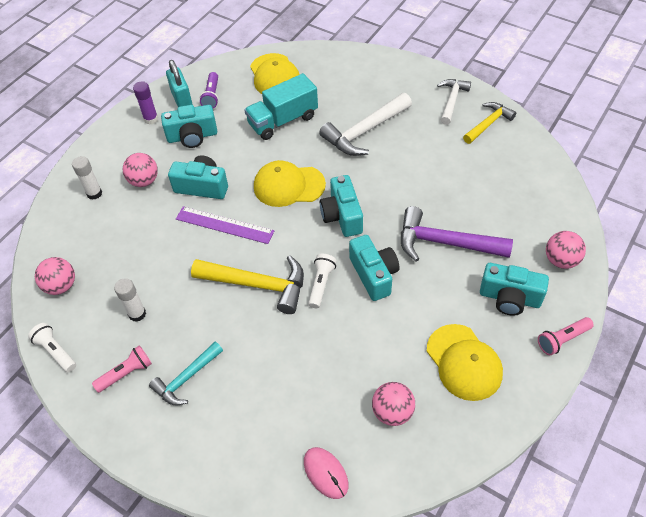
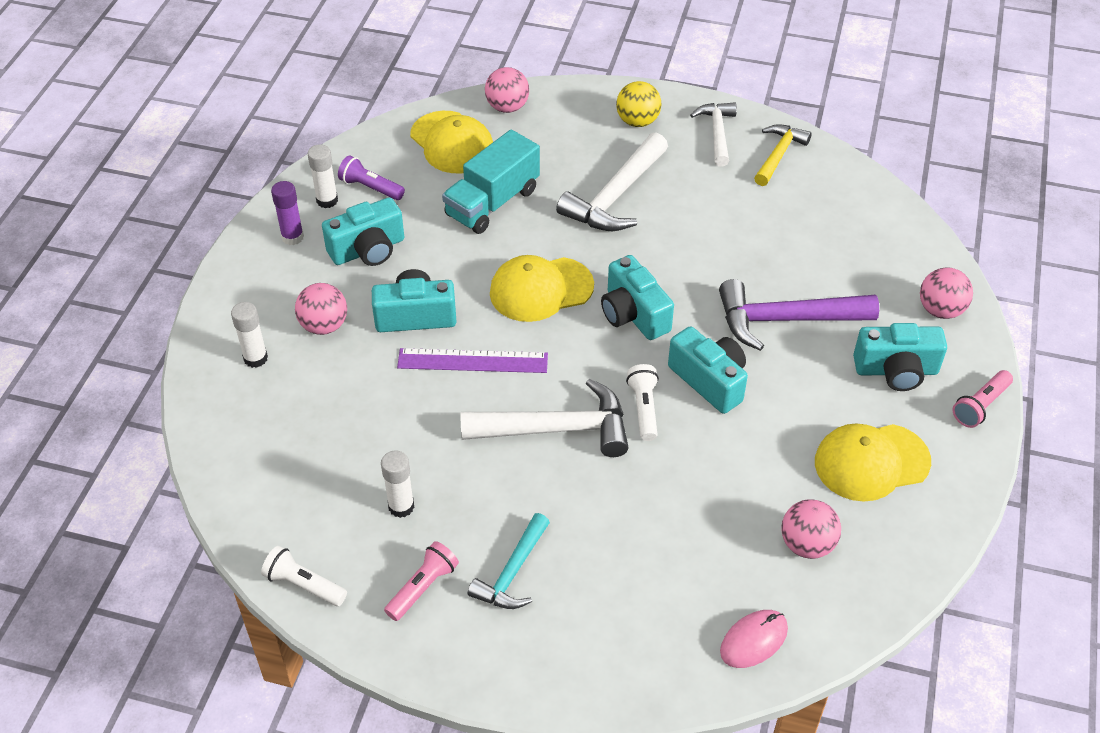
camera: 20 degrees left, 5 degrees down
pink ball [35,257,75,295] -> pink ball moved to [485,67,529,113]
turquoise padlock [166,60,193,107] -> white glue stick [307,144,338,208]
yellow hammer [191,255,304,314] -> white hammer [461,378,629,457]
purple flashlight [200,72,219,108] -> purple flashlight turned 135 degrees clockwise [338,155,405,200]
pink mouse [304,447,348,499] -> pink mouse turned 75 degrees counterclockwise [720,610,788,668]
yellow cap [427,324,503,401] -> yellow cap turned 120 degrees clockwise [815,424,931,502]
none -> yellow ball [616,81,662,127]

